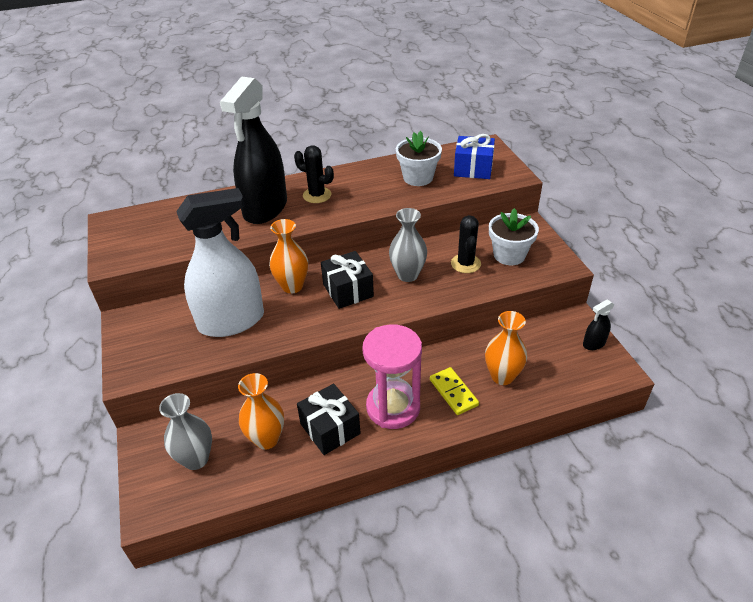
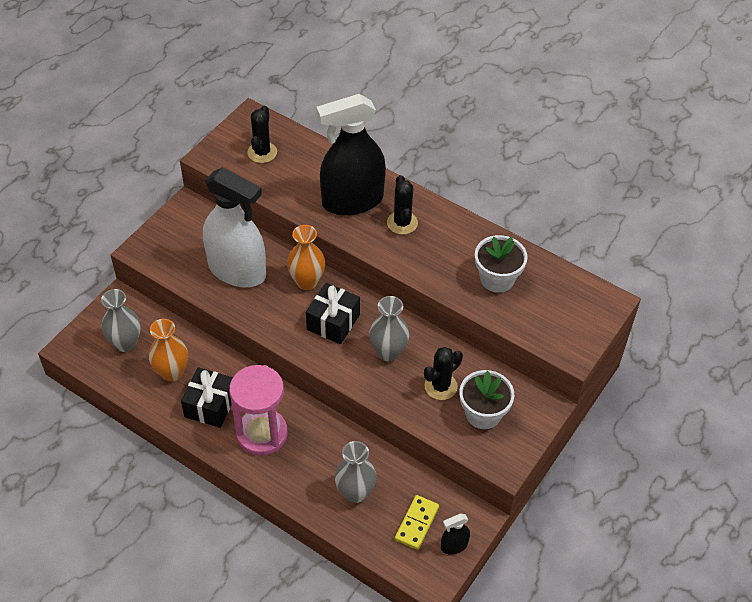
camera: 50 degrees right, 10 degrees up
yellow domino [430,367,479,415] -> yellow domino moved to [395,495,439,550]
blue gift [454,134,495,179] -> none
orange vase [485,311,527,385] -> grey vase [335,441,377,503]
black spray bottle [583,299,614,350] -> black spray bottle turned 45 degrees counterclockwise [441,514,470,554]
none -> black cactus [247,106,277,163]

